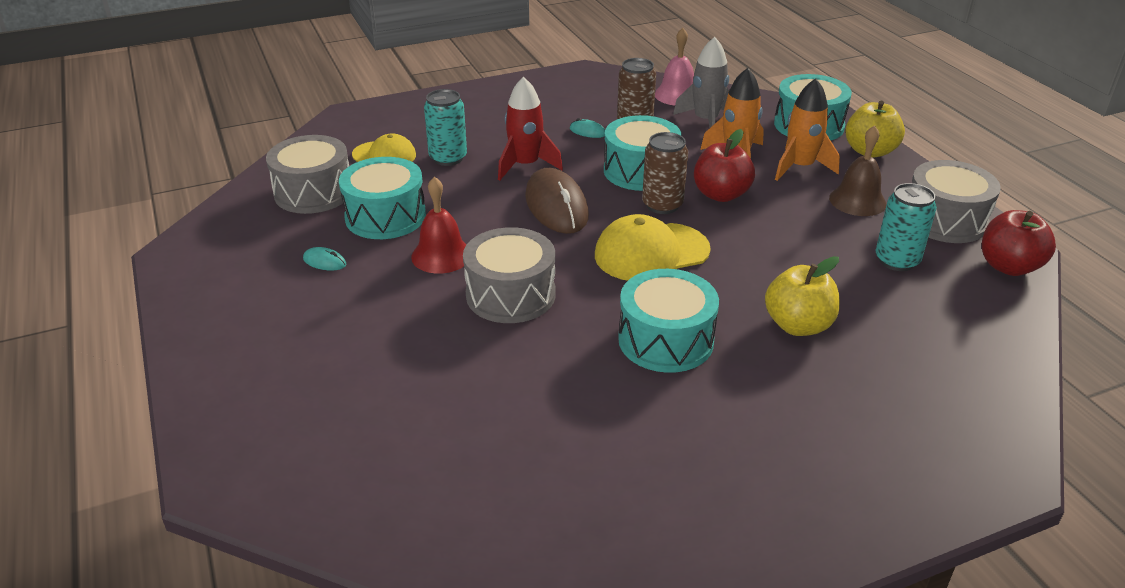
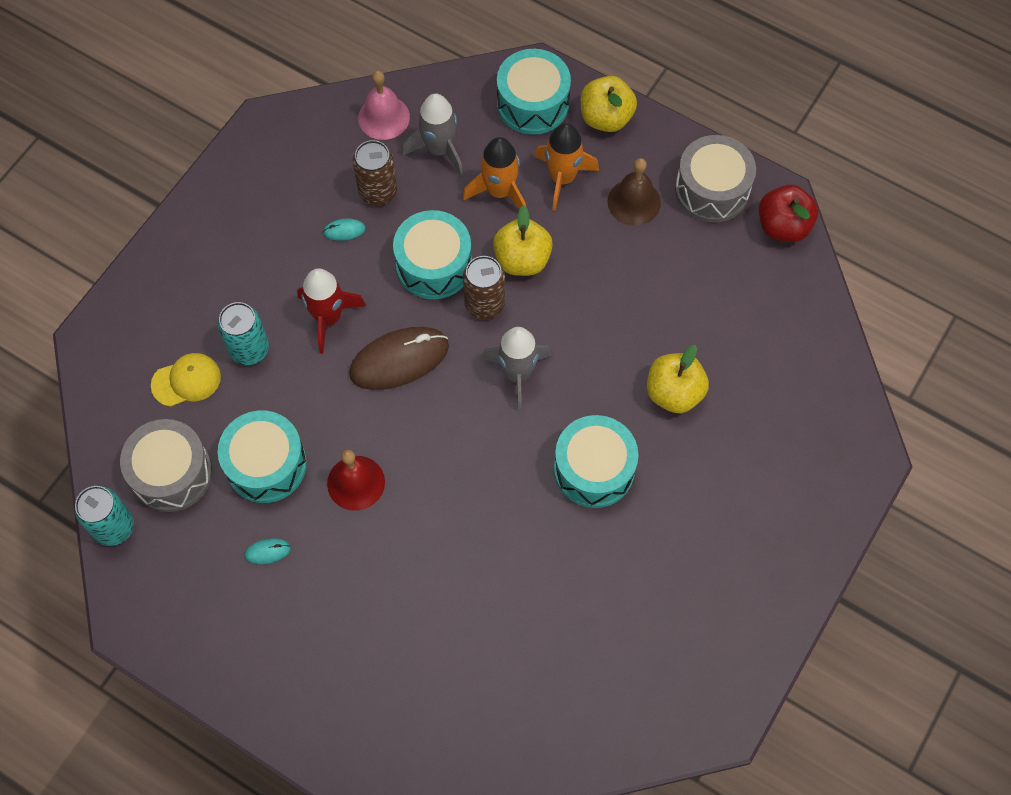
camera: 35 degrees left, 30 degrees up
grey drum [463,227,555,323] -> none
brown mouse [525,168,589,234] -> brown mouse turned 60 degrees counterclockwise [349,327,449,390]
yellow cap [595,214,711,281] -> grey rocket [481,327,552,411]
red apple [694,129,755,202] -> yellow apple [493,206,553,276]
turquoise can [876,183,937,271] -> turquoise can moved to [75,486,134,546]

